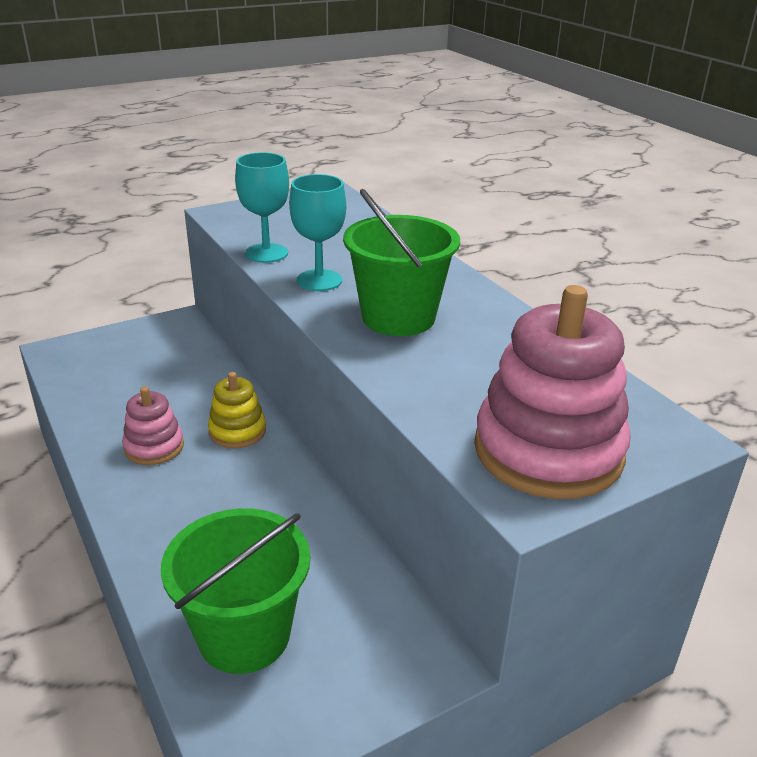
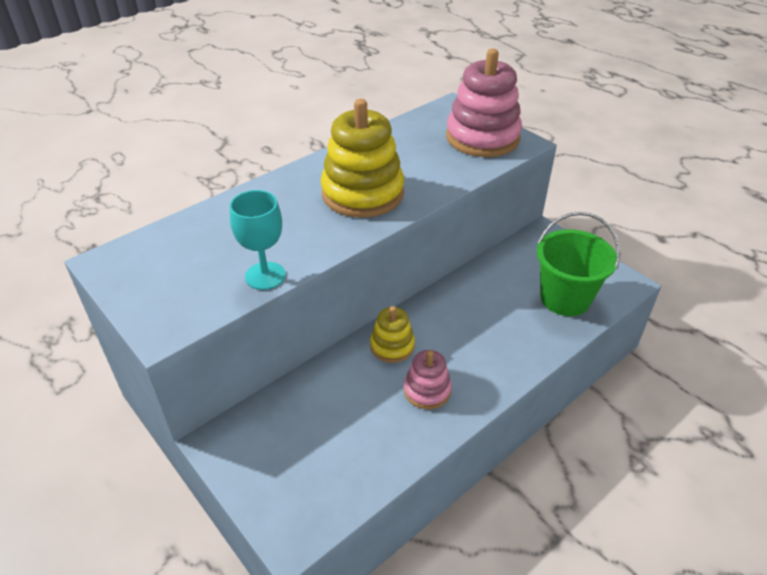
camera: 100 degrees left, 10 degrees up
turquoise goblet [289,174,346,291] -> none
green bucket [343,189,460,336] -> yellow stacking toy [321,99,404,218]

